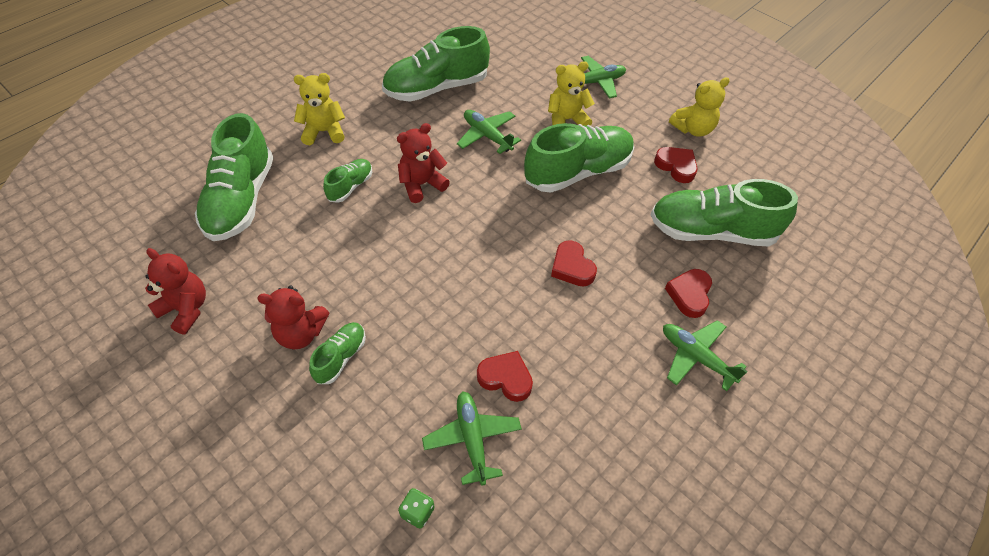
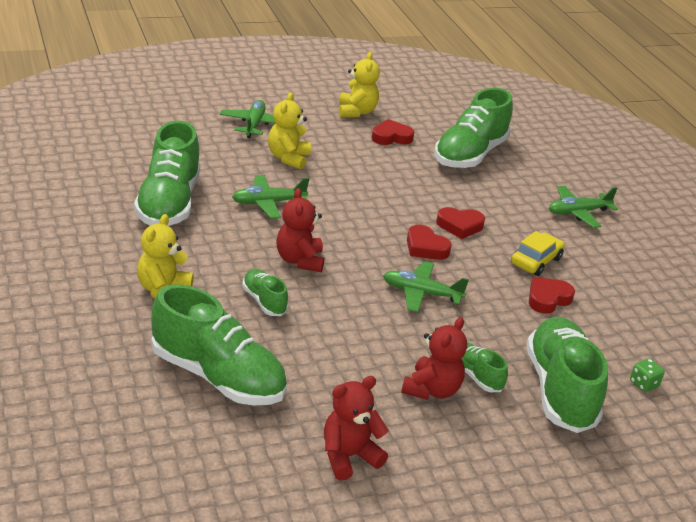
camera: 65 degrees left, 20 degrees down
green plane [422,392,522,486] -> green plane moved to [383,261,469,312]
green shoe [524,123,634,193] -> green shoe moved to [526,317,608,433]
red heart [665,269,712,318] -> red heart moved to [407,225,452,260]
none -> yellow car [511,231,565,276]

